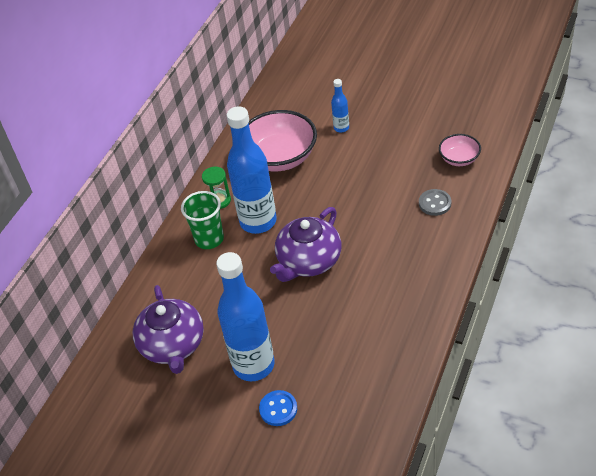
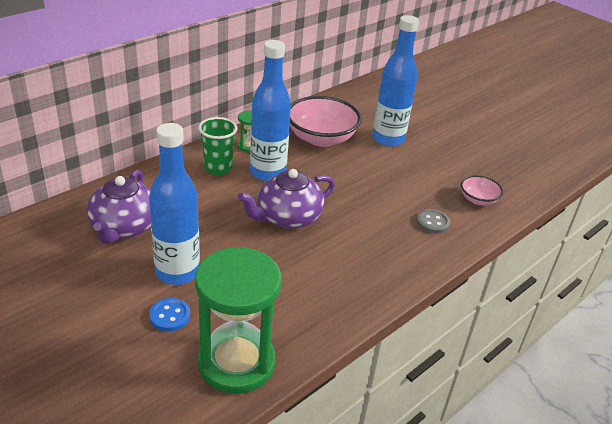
camera: 15 degrees right, 10 degrees down
blue bottle [331,79,349,133] -> blue bottle [372,15,419,147], size x2.21
none -> green hourglass [195,247,282,394]

